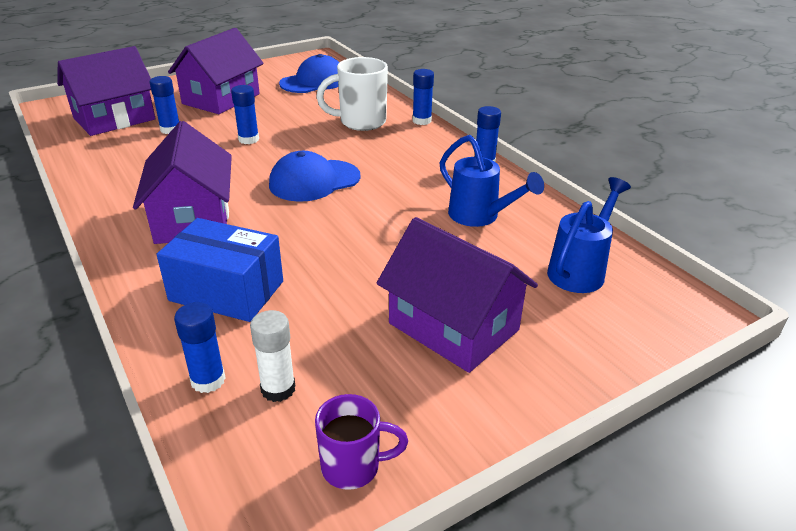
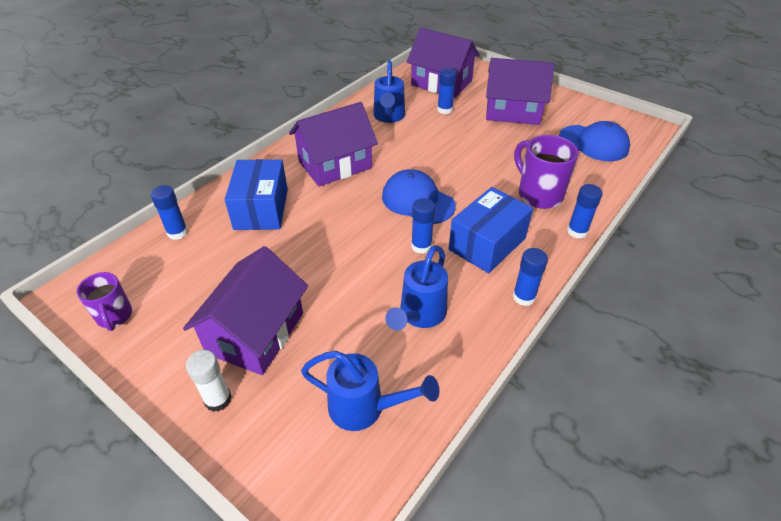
camera: 70 degrees right, 10 degrees up
blue glue stick [231,85,259,144] -> blue glue stick moved to [411,198,435,254]
white glue stick [250,310,295,402] -> white glue stick moved to [186,350,232,412]
white mug [316,57,388,131] -> purple mug [514,135,579,209]
none -> blue watering can [373,60,405,123]
none -> blue box [449,187,533,273]

